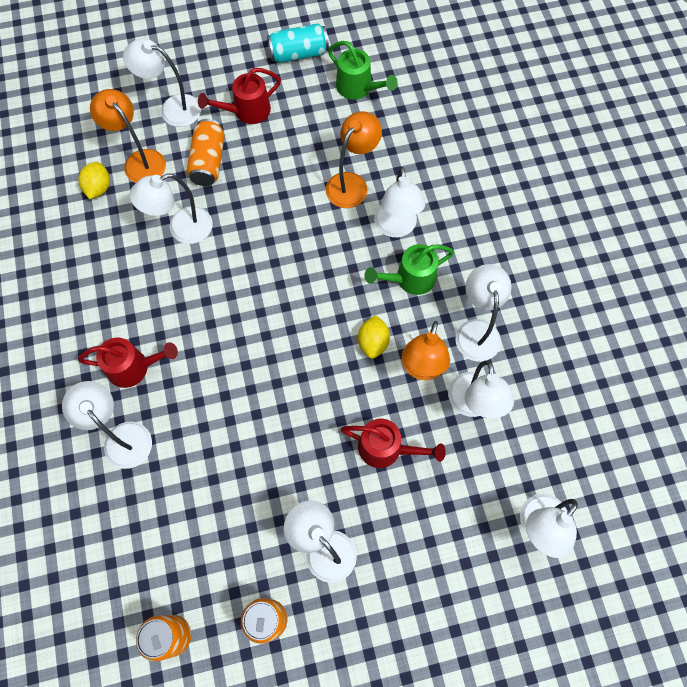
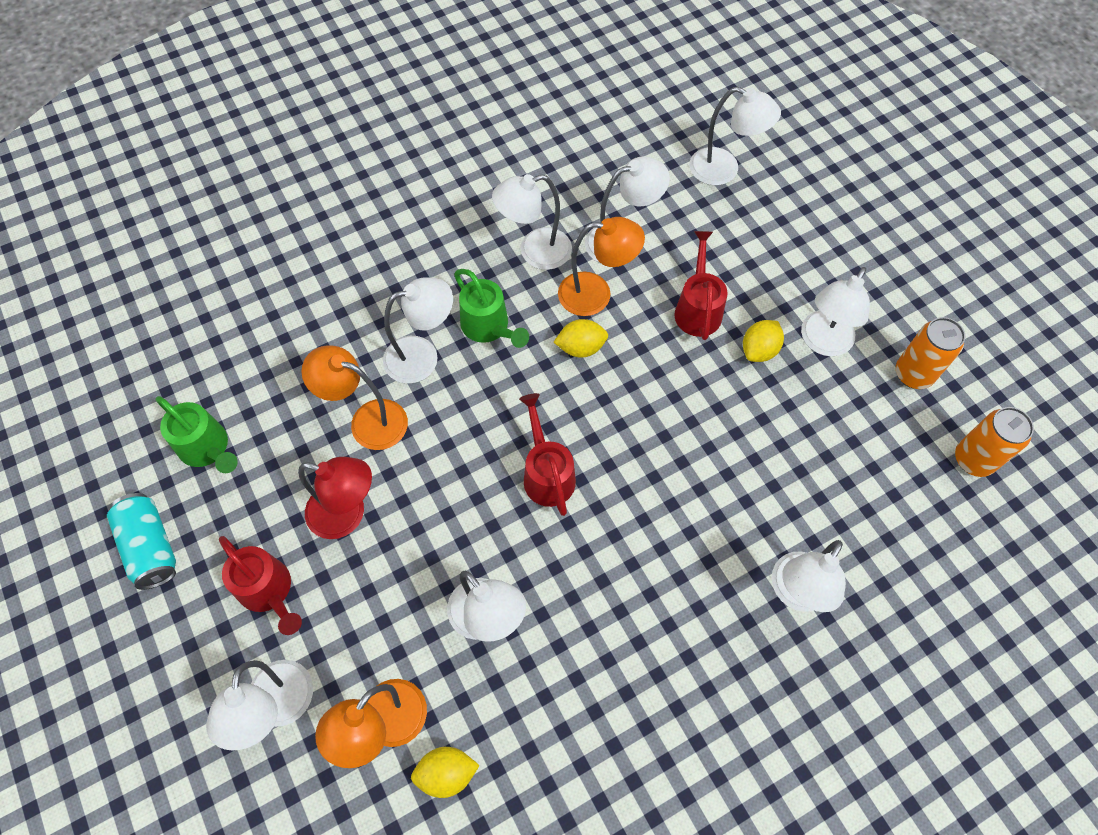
camera: 105 degrees left, 5 degrees down
red watering can [78,337,178,388] -> red watering can moved to [519,393,576,516]
orange can [187,119,225,186] -> none
green watering can [328,41,398,99] -> green watering can turned 105 degrees clockwise [155,396,238,473]
none -> red lamp [298,457,372,539]
none -> yellow lemon [743,320,784,362]

